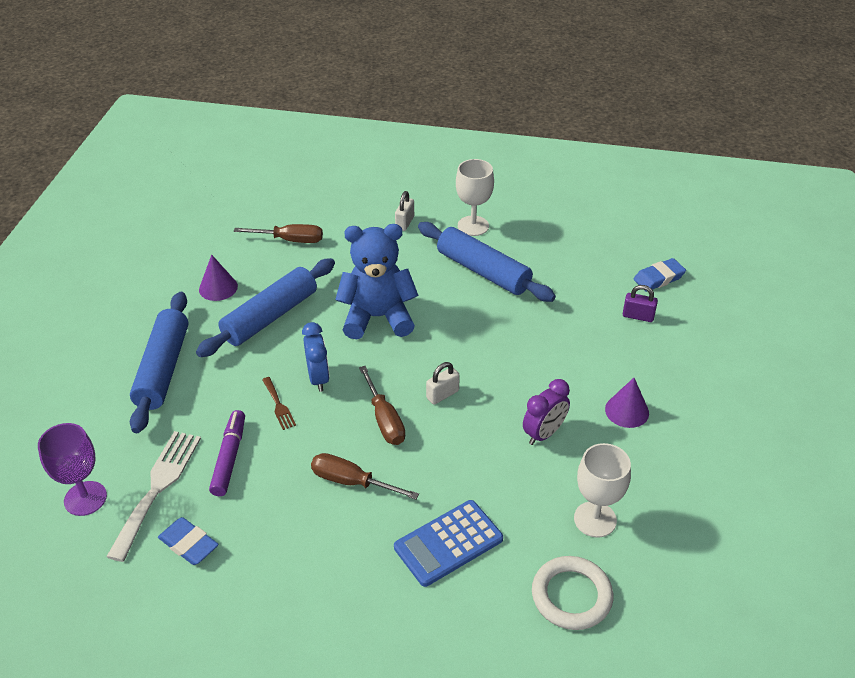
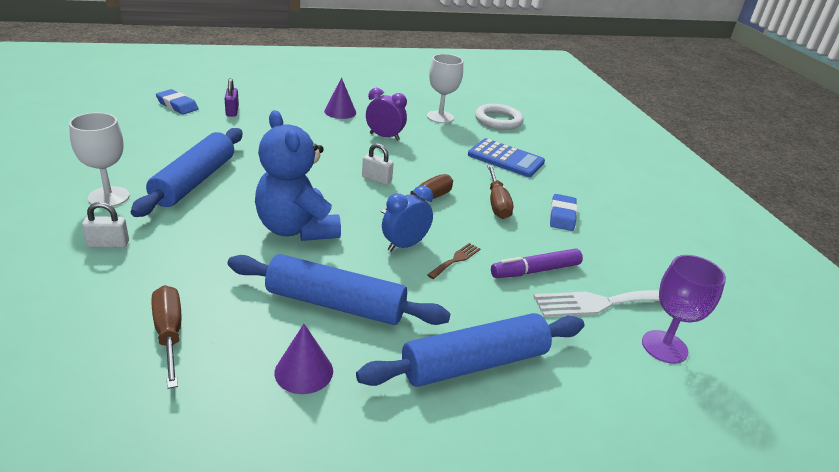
camera: 120 degrees left, 10 degrees down
blue eraser [158,517,219,565] -> blue eraser moved to [550,194,577,231]

